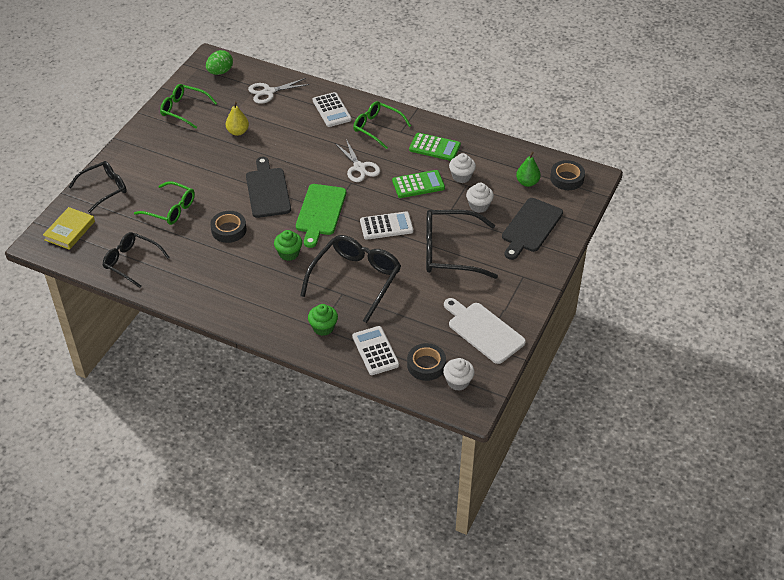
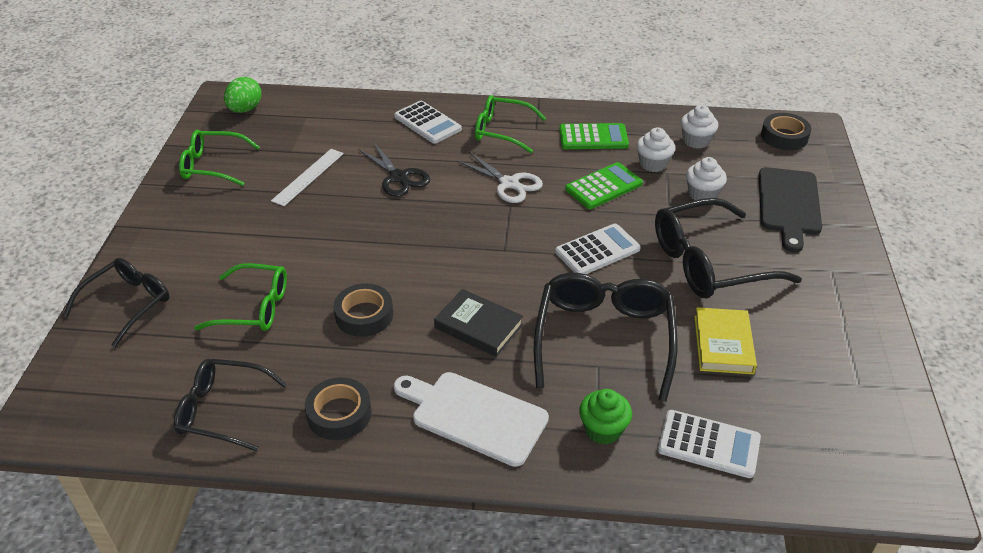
camera: 20 degrees left, 5 degrees down
yellow book [43,207,95,250] -> yellow book moved to [694,307,757,374]
yellow pear [226,102,249,136] -> white ruler [271,149,344,206]
black cutting board [246,157,291,218] -> none
white scissors [248,78,310,104] -> none
green cupcake [274,230,302,261] -> black book [434,289,523,357]
green cutting board [296,184,346,248] -> none
white calculator [352,326,399,375] -> white calculator turned 150 degrees clockwise [658,410,761,478]
black tape [407,343,446,381] -> black tape moved to [305,377,372,440]
white cupcake [443,358,475,391] -> white cupcake moved to [681,105,718,149]
white cutting board [444,298,526,364] -> white cutting board moved to [394,372,549,467]
green pear [516,152,541,187] -> none
none -> black scissors [358,143,430,197]

